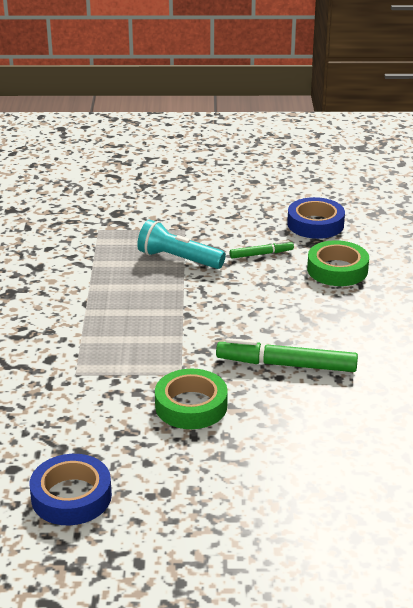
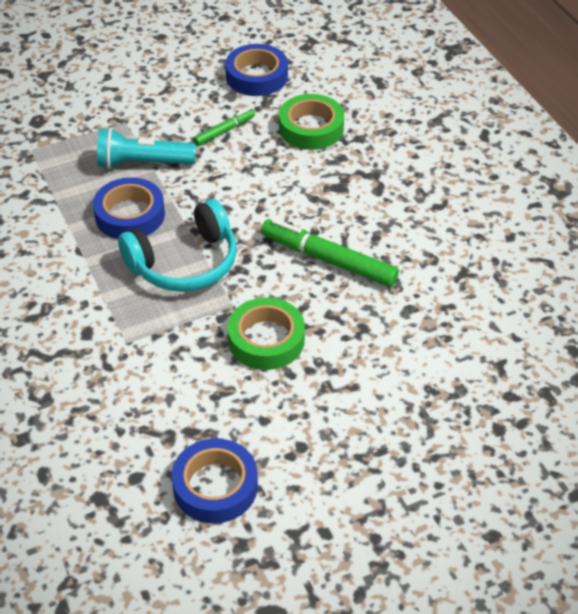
camera: 25 degrees left, 15 degrees up
green marker [216,338,358,372] -> green marker turned 45 degrees clockwise [261,219,399,287]
none -> blue tape [93,177,165,239]
none -> turquoise headphones [118,199,237,292]

